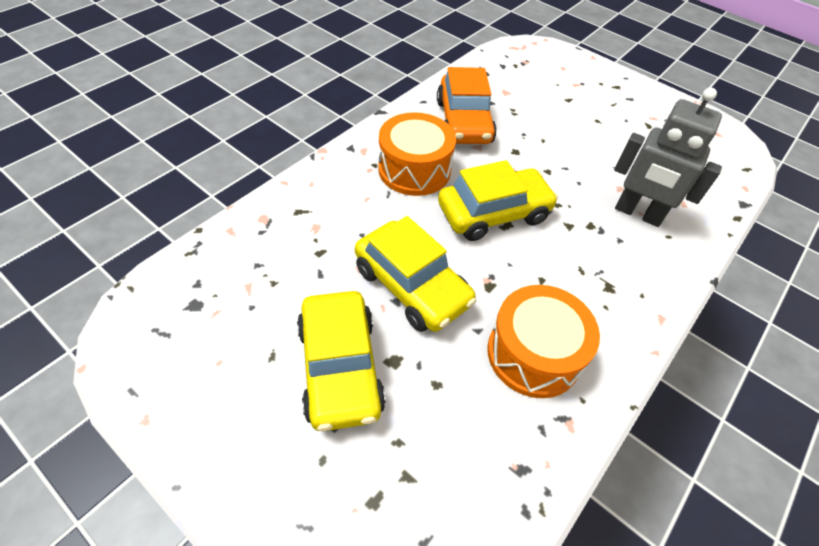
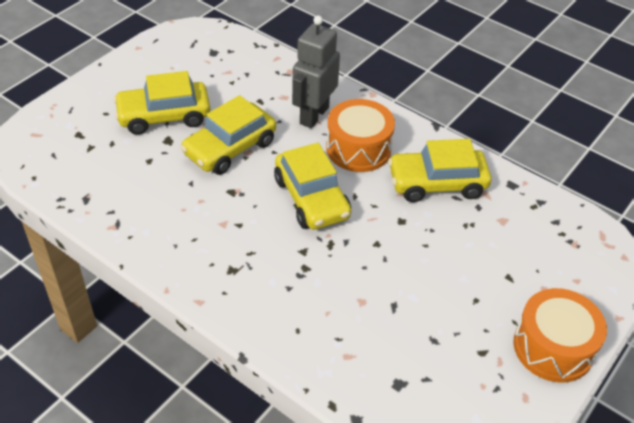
camera: 90 degrees right, 5 degrees down
orange car [437,67,497,144] -> yellow car [388,139,491,202]
orange drum [487,285,600,398] -> orange drum moved to [513,288,607,383]
grey robot [614,88,722,227] -> grey robot moved to [292,16,340,128]

